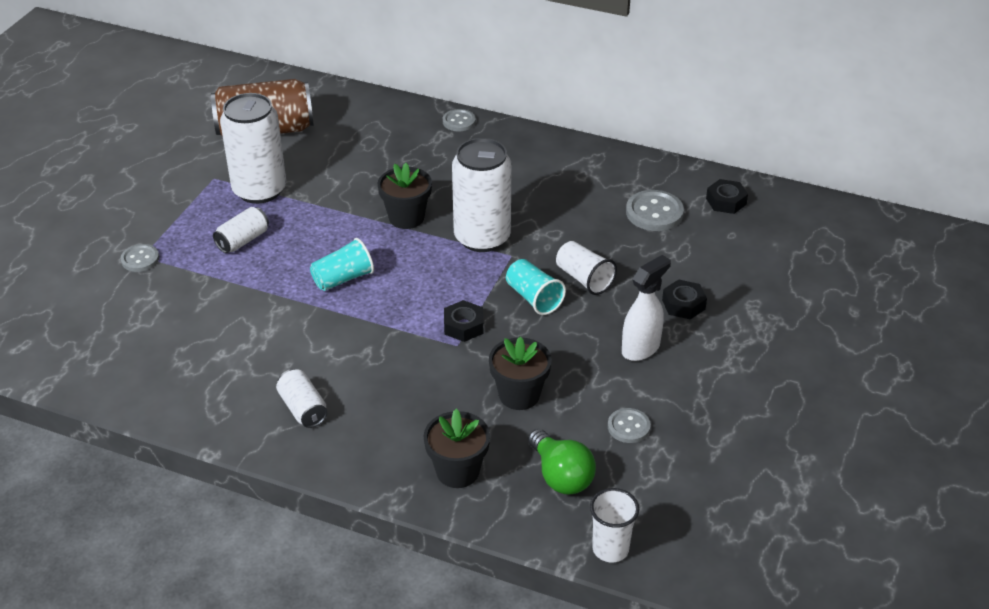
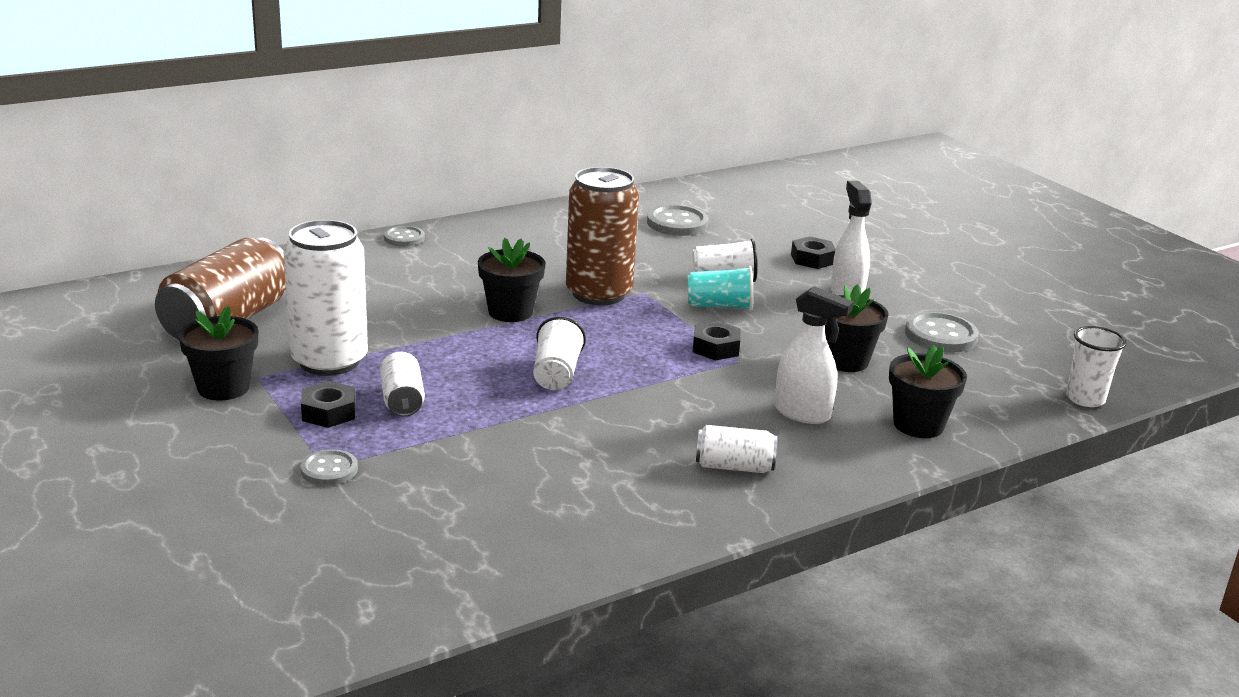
camera: 55 degrees left, 15 degrees down
turquoise cup [310,238,374,291] -> white cup [534,316,586,390]
white can [452,138,512,252] -> brown can [566,167,639,305]
green light bulb [528,429,596,495] -> none
grey button [608,408,651,443] -> grey button [905,312,979,352], size x1.59
black nut [706,179,748,214] -> black nut moved to [301,381,355,428]
none -> black flower pot [179,306,258,400]
none -> white spray bottle [775,286,853,424]

